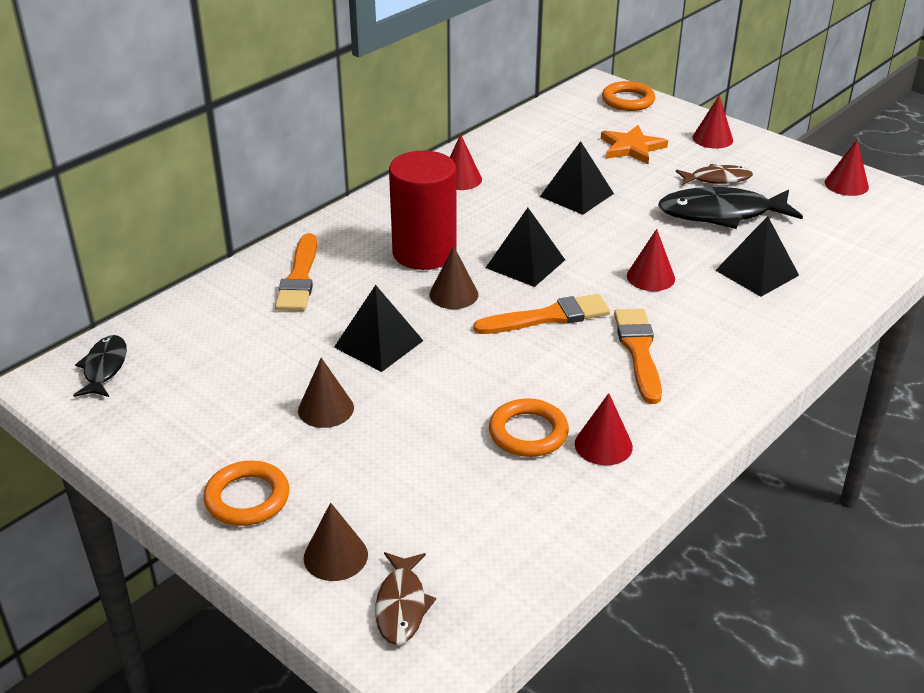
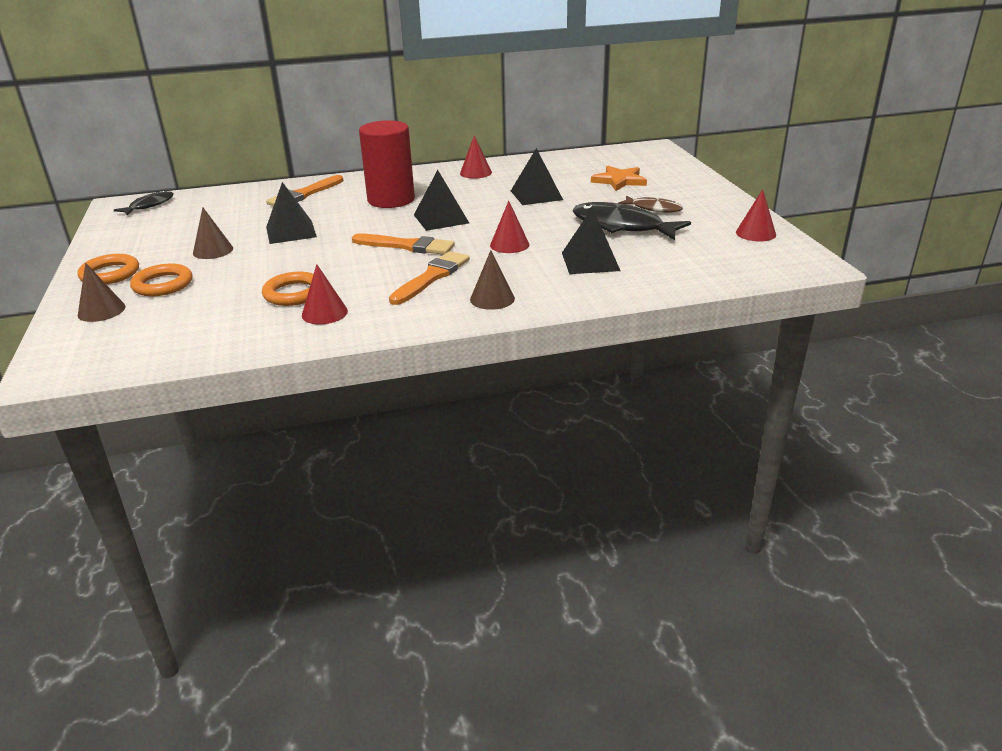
camera: 35 degrees right, 5 degrees down
brown fish [375,552,436,645] -> none
brown cone [429,246,479,309] -> brown cone moved to [470,250,515,310]
orange ring [602,81,655,111] -> orange ring moved to [130,264,192,296]
red cone [692,95,733,149] -> none

